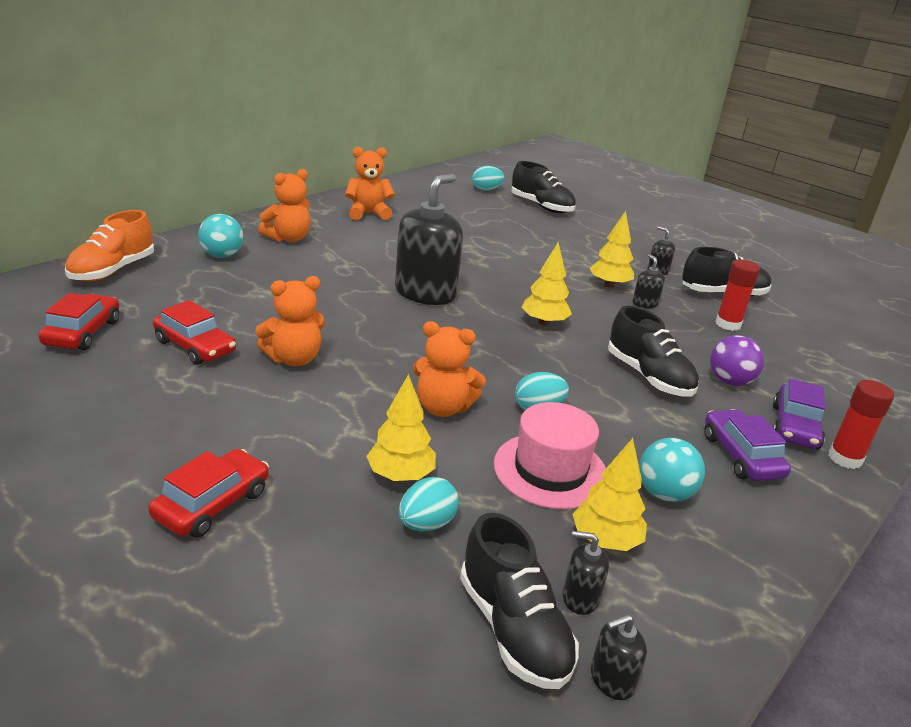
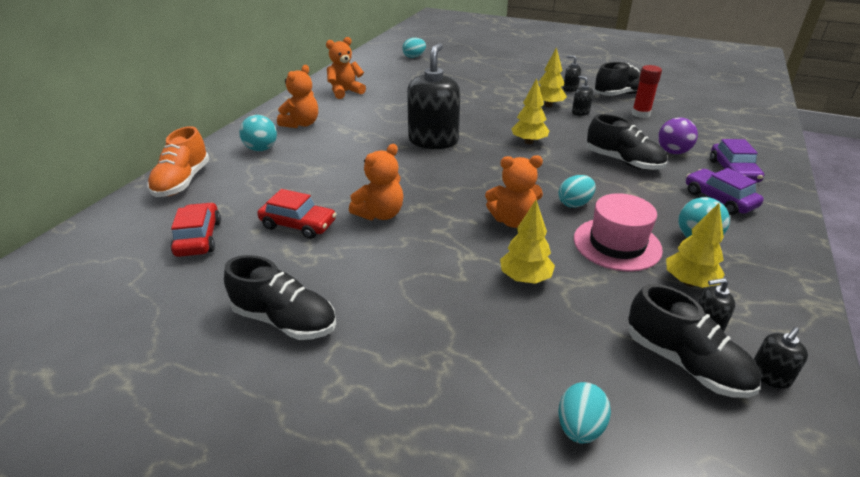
camera: 15 degrees left, 5 degrees up
red car [148,449,269,537] -> none
turquoise egg [399,477,459,532] -> turquoise egg moved to [559,382,611,444]
black shoe [511,161,576,213] -> black shoe moved to [224,255,336,340]
red glue stick [828,380,894,469] -> none

